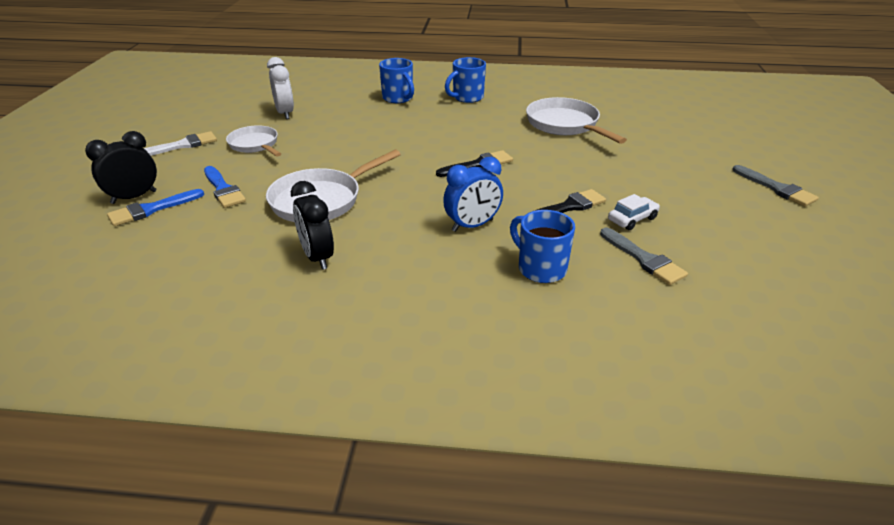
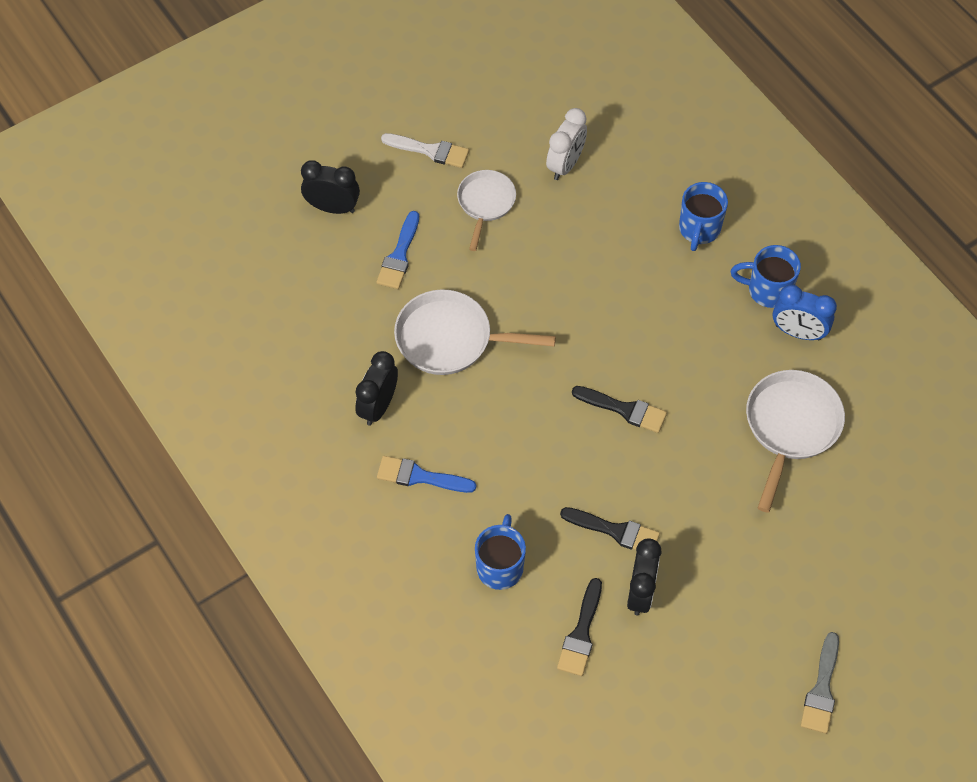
camera: 50 degrees right, 25 degrees up
blue brush [107,189,204,226] -> blue brush moved to [377,456,476,493]
blue clock [443,157,503,232] -> blue clock moved to [772,285,837,340]
grey brush [600,227,688,285] -> black brush [557,578,602,676]
white car [608,194,660,230] -> black clock [627,538,661,616]

